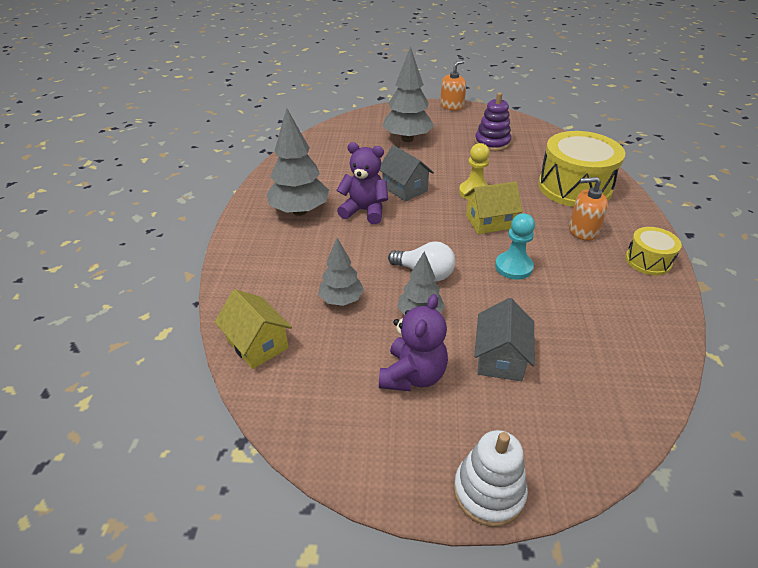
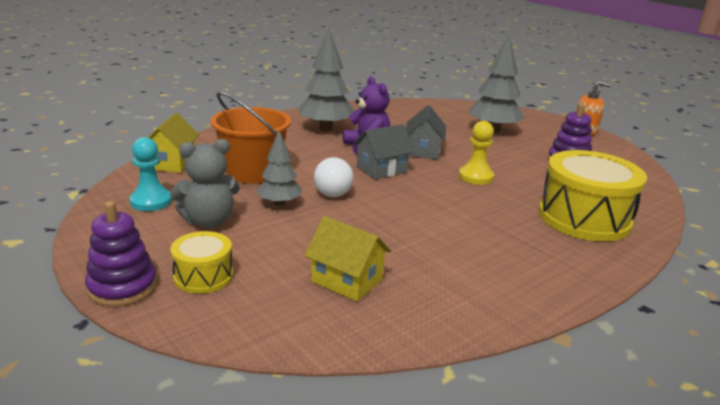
camera: 45 degrees right, 15 degrees down
grey tree [318,238,364,306] -> orange bucket [210,92,291,184]
purple teddy bear [379,294,448,391] -> grey teddy bear [170,139,240,228]
white stacking toy [454,430,528,527] -> purple stacking toy [85,201,157,307]
yellow house [464,181,522,234] -> yellow house moved to [304,216,391,301]
grey house [474,298,535,381] -> grey house moved to [353,124,414,179]
turquoise pawn [495,213,535,280] -> turquoise pawn moved to [129,137,172,211]
orange soap dispenser [569,177,608,241] -> none
yellow drum [625,227,682,275] -> yellow drum moved to [170,231,233,294]

